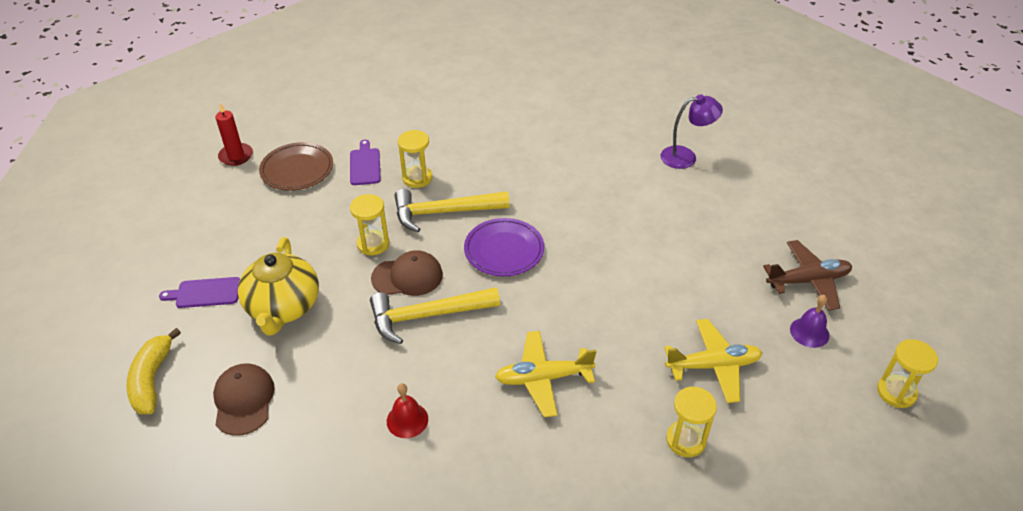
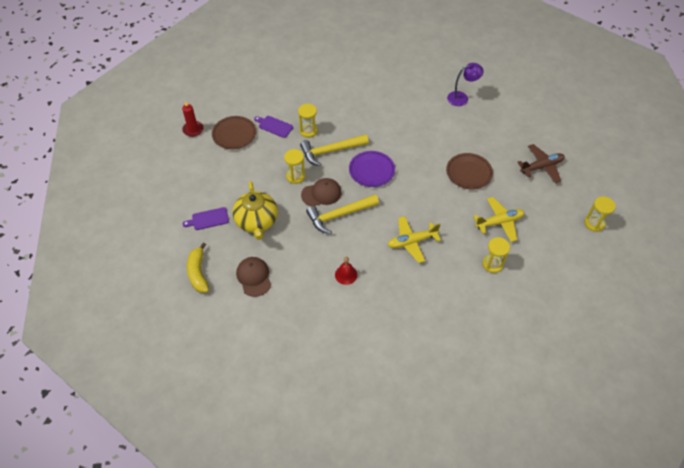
camera: 10 degrees left, 10 degrees up
purple cutting board [350,140,381,185] -> purple cutting board turned 45 degrees counterclockwise [254,116,293,138]
purple bell [790,295,829,348] -> none
none -> brown plate [446,153,493,189]

